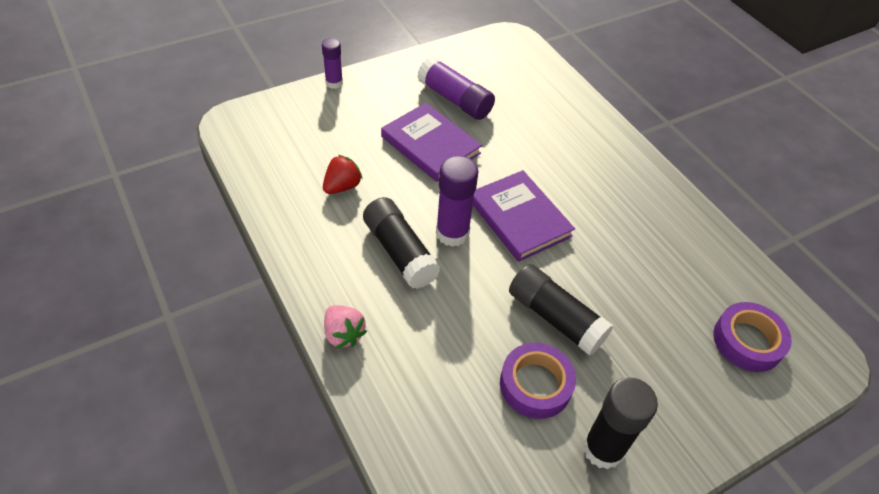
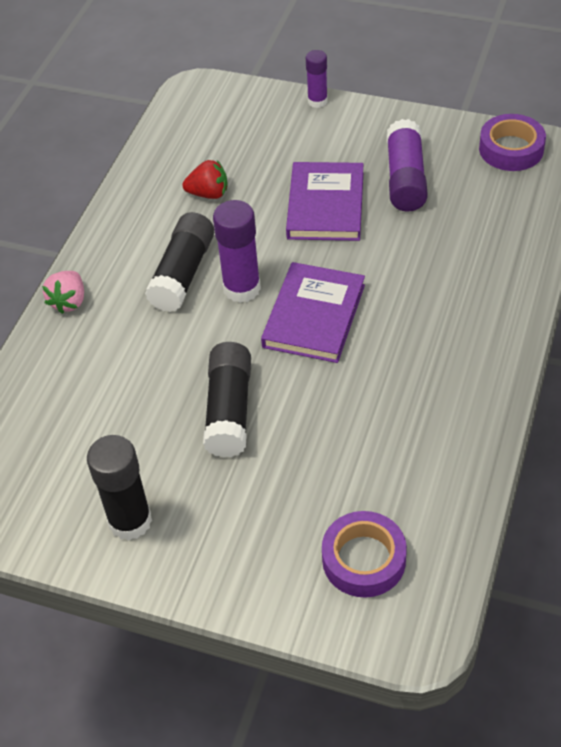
camera: 55 degrees right, 0 degrees up
purple tape [500,343,576,419] -> purple tape moved to [479,114,546,171]

